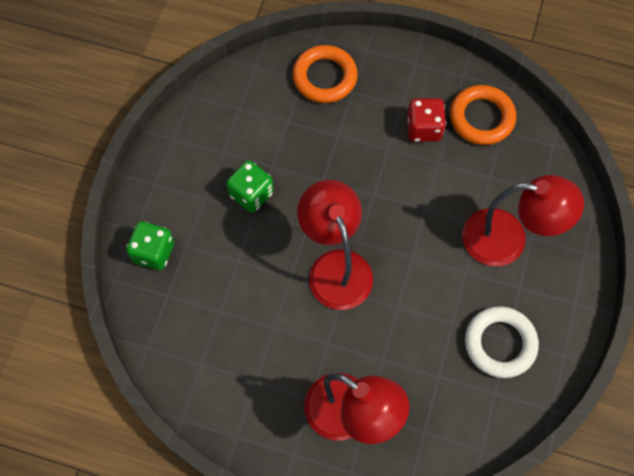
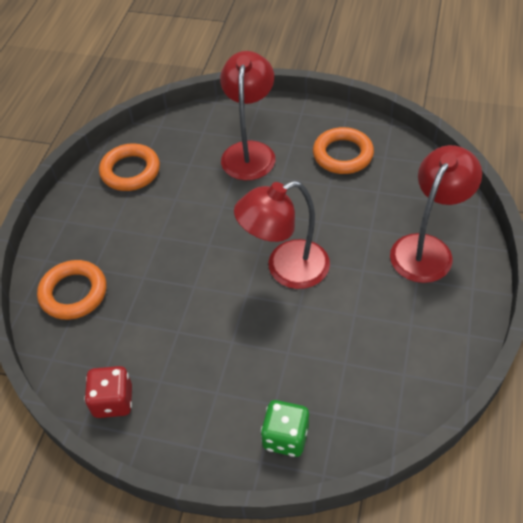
camera: 90 degrees left, 15 degrees down
green dice [227,160,274,213] -> none
red dice [407,98,446,142] -> red dice moved to [84,366,132,418]
white ring [465,306,539,378] -> orange ring [313,127,374,174]

